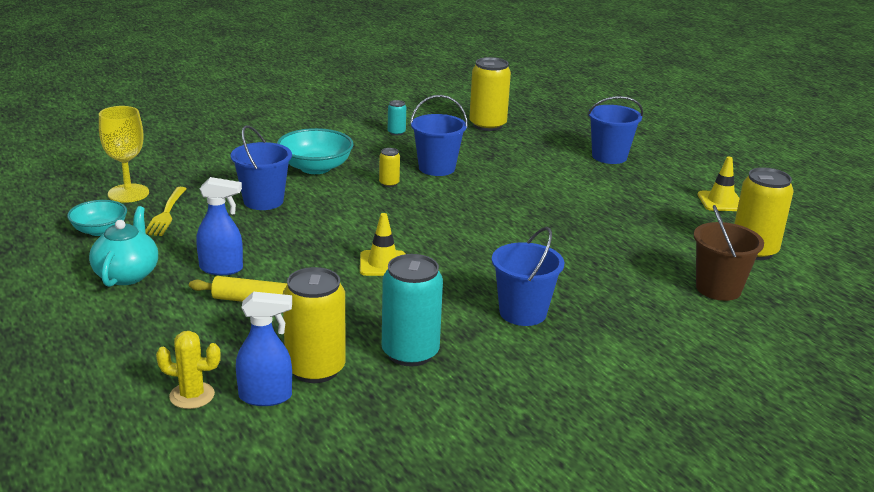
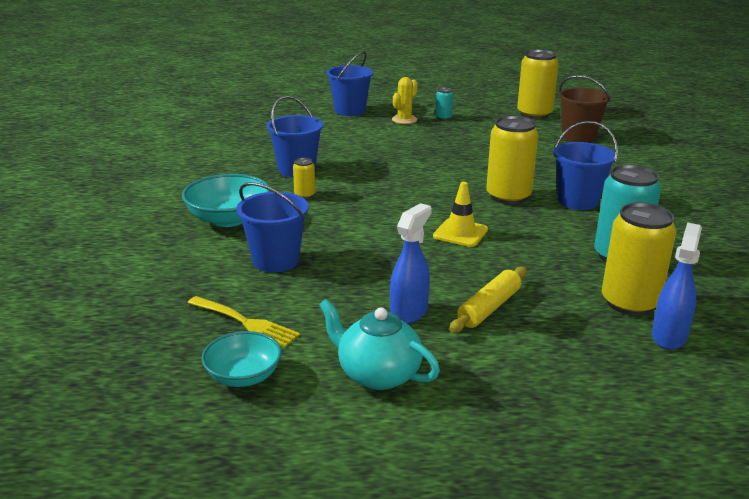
camera: 60 degrees left, 0 degrees up
yellow goblet [99,106,149,203] -> none
yellow cactus [156,331,221,409] -> yellow cactus moved to [392,77,418,124]
turquoise can [388,100,406,136] -> turquoise can moved to [435,88,453,120]
yellow can [469,57,511,131] -> yellow can moved to [486,116,538,204]
yellow traffic cone [698,157,740,211] -> none

